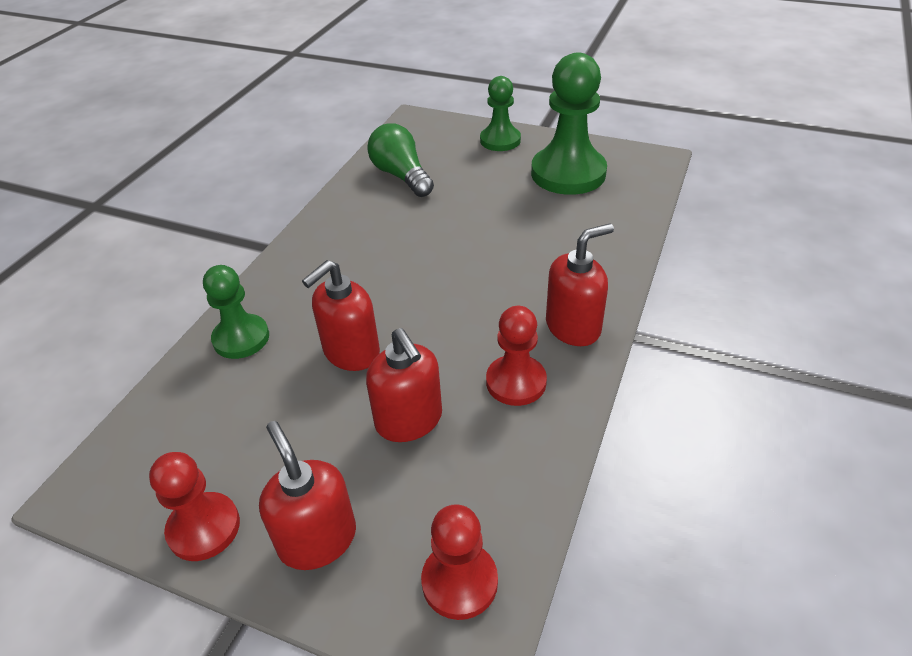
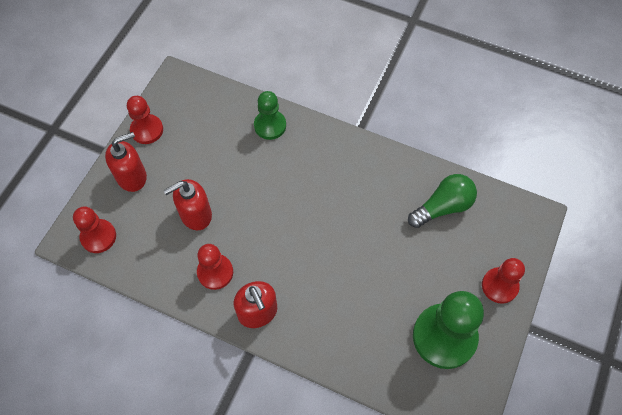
camera: 90 degrees right, 20 degrees up
red soap dispenser [302,260,380,371] -> none
green pawn [480,76,521,151] -> red pawn [482,258,525,304]

